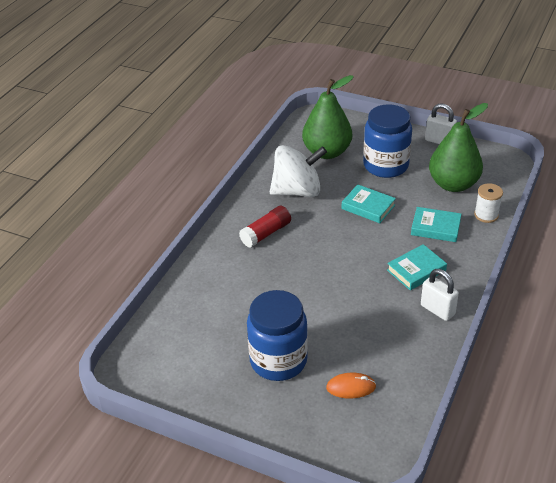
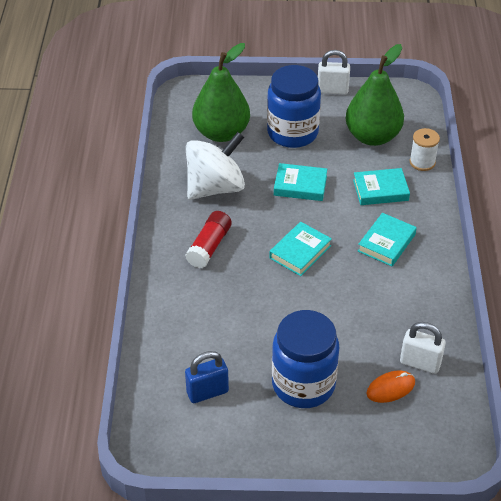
camera: 25 degrees left, 5 degrees up
white padlock [421,269,459,321] -> white padlock moved to [400,322,446,374]
none -> blue padlock [185,351,229,403]
none -> turquoise book [269,222,332,276]

